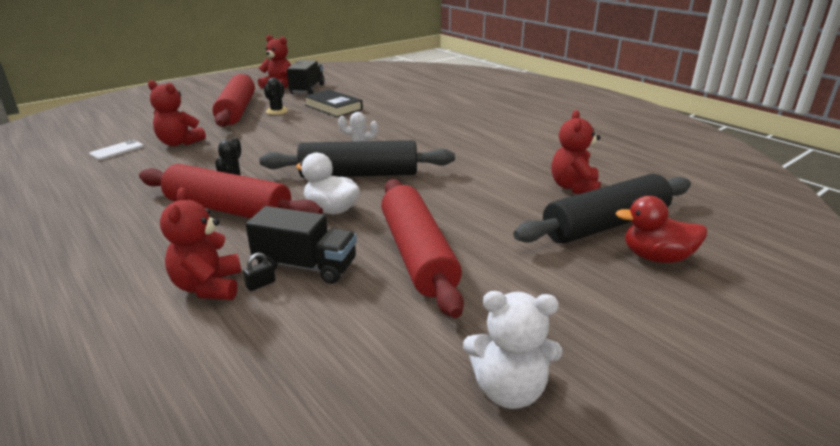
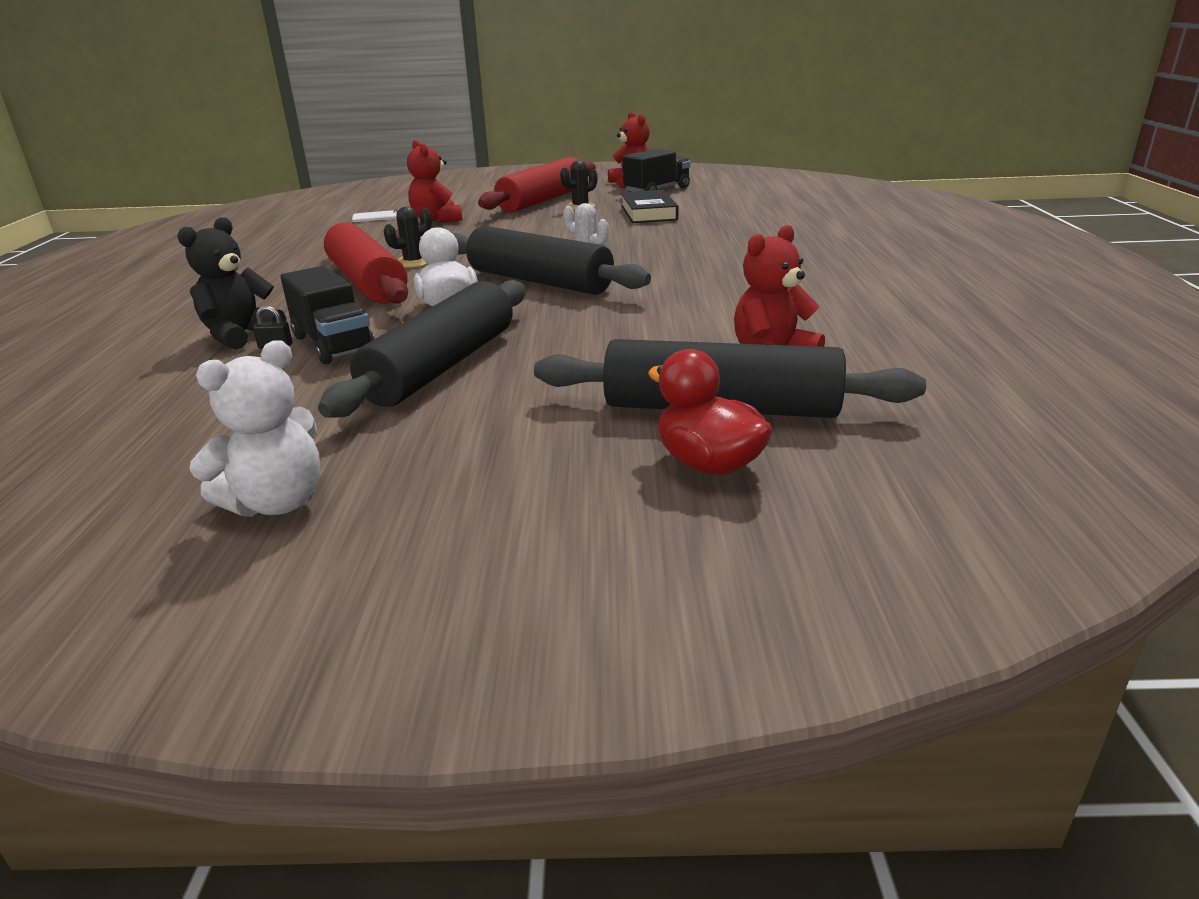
camera: 40 degrees right, 0 degrees up
red teddy bear [160,187,242,300] -> black teddy bear [177,217,286,350]
red rolling pin [381,179,464,318] -> black rolling pin [318,280,525,418]
white teddy bear [463,291,562,409] -> white teddy bear turned 90 degrees counterclockwise [189,340,320,517]

